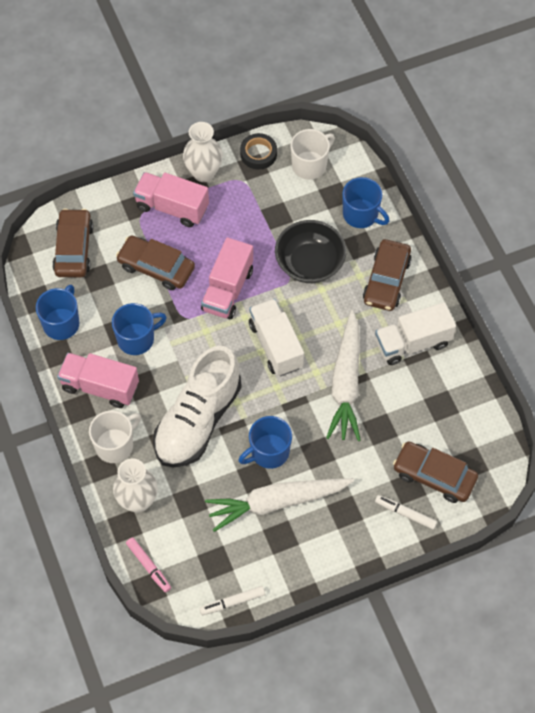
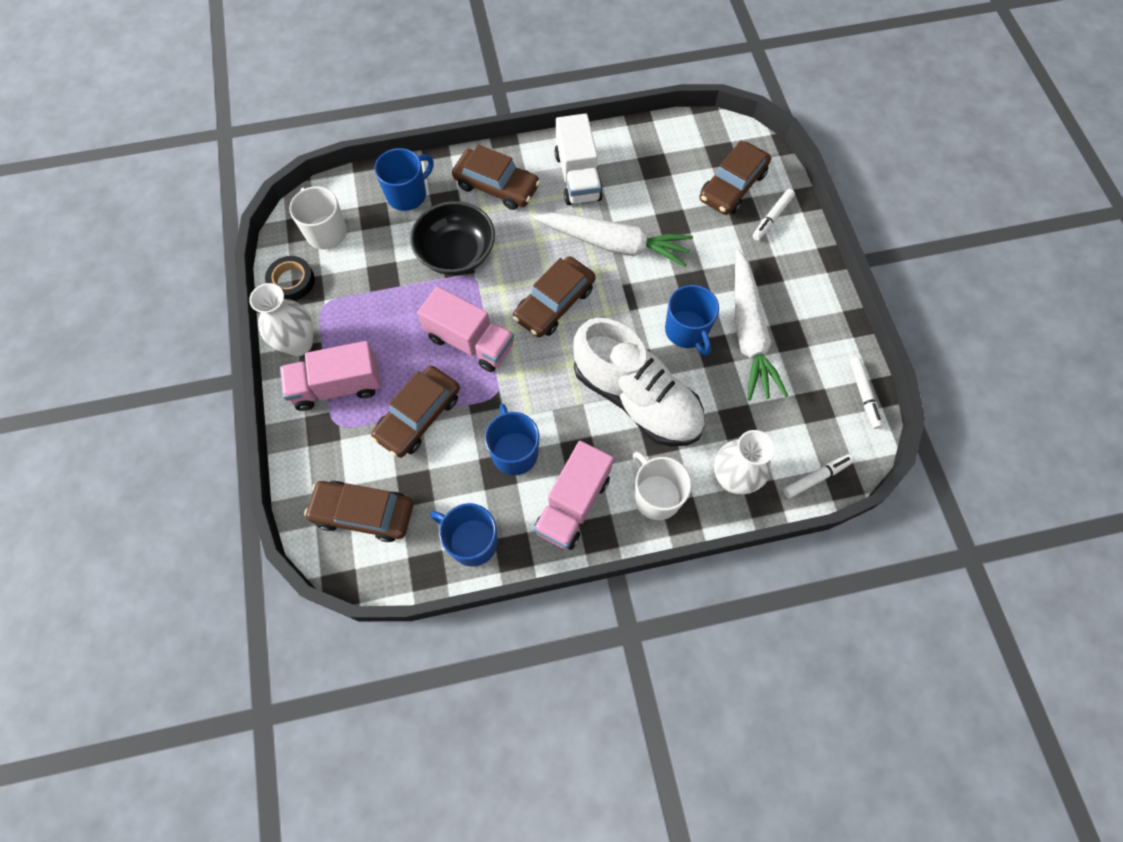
camera: 80 degrees left, 5 degrees up
pink marker [126,537,171,593] -> white marker [783,454,854,498]
pink truck [133,172,209,227] -> pink truck turned 45 degrees clockwise [280,341,381,411]
white truck [249,299,304,376] -> brown car [513,256,596,337]

